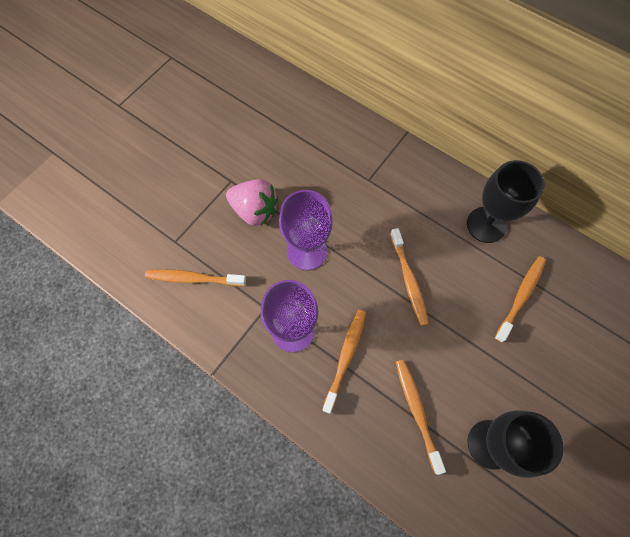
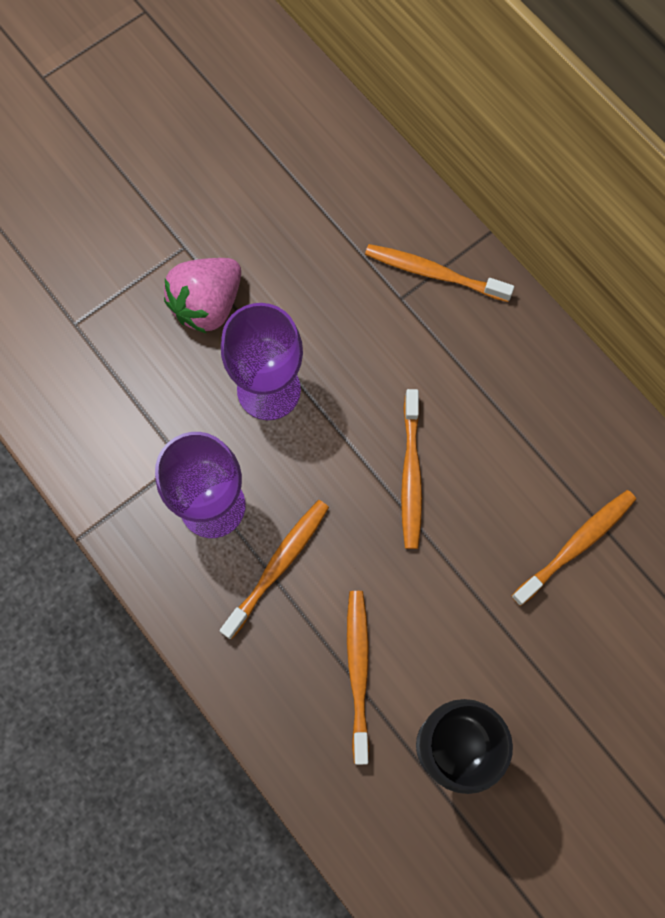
camera: 15 degrees right, 5 degrees up
orange toothbrush [145,269,246,286] -> orange toothbrush moved to [365,244,514,302]
pink strawberry [226,179,278,226] -> pink strawberry turned 90 degrees clockwise [164,258,241,334]
black goblet [467,160,545,243] -> none

